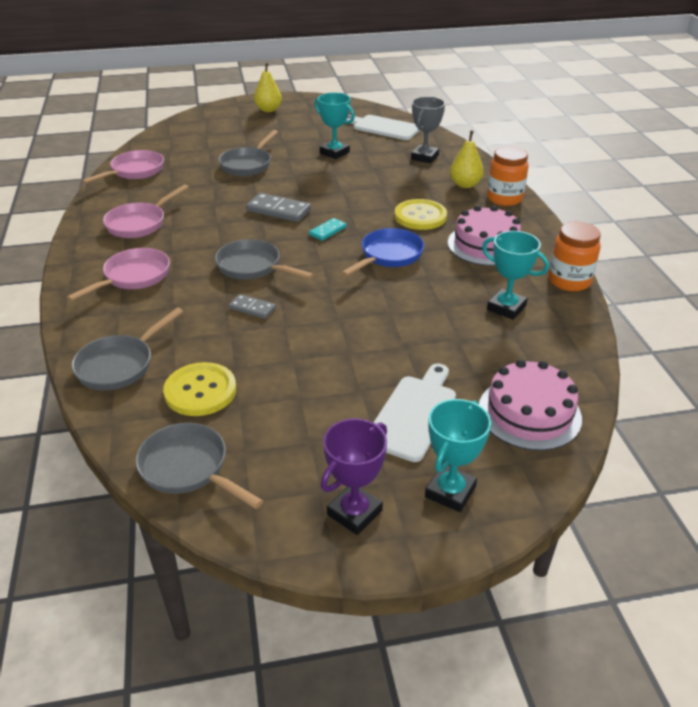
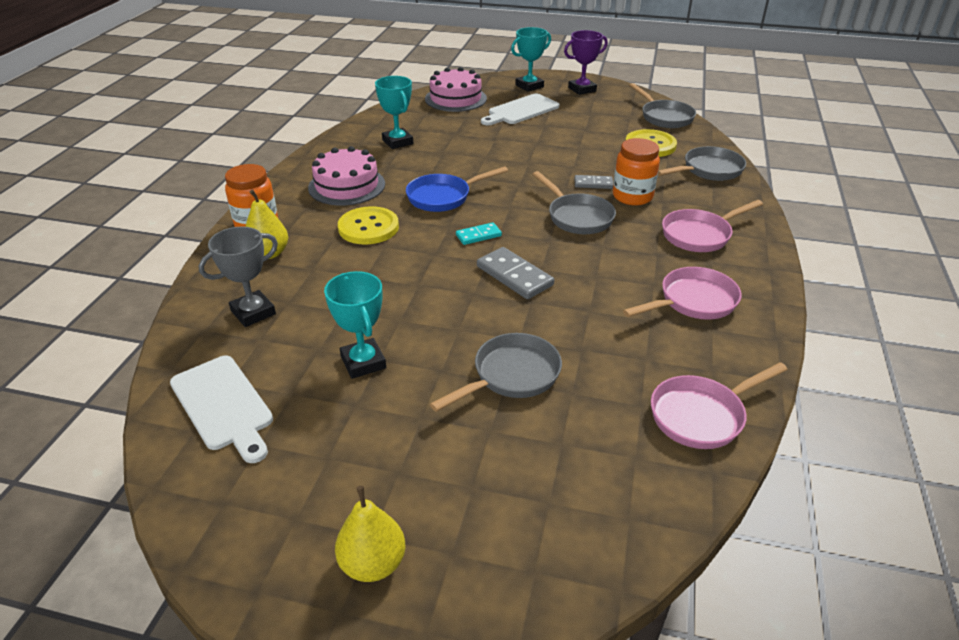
camera: 155 degrees left, 0 degrees up
grey domino [229,294,276,319] -> grey domino turned 45 degrees counterclockwise [575,175,613,189]
orange jar [548,222,601,292] -> orange jar moved to [613,138,660,205]

